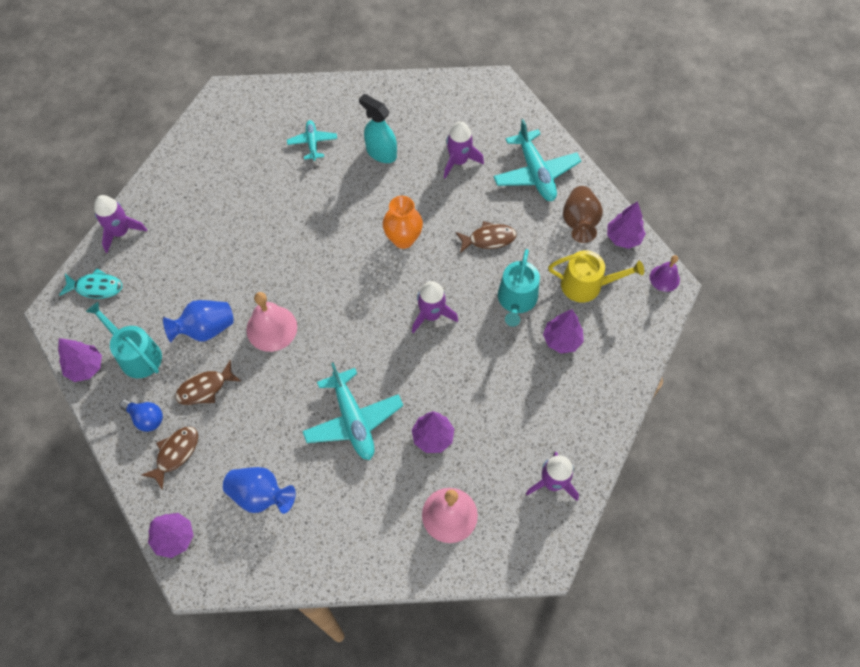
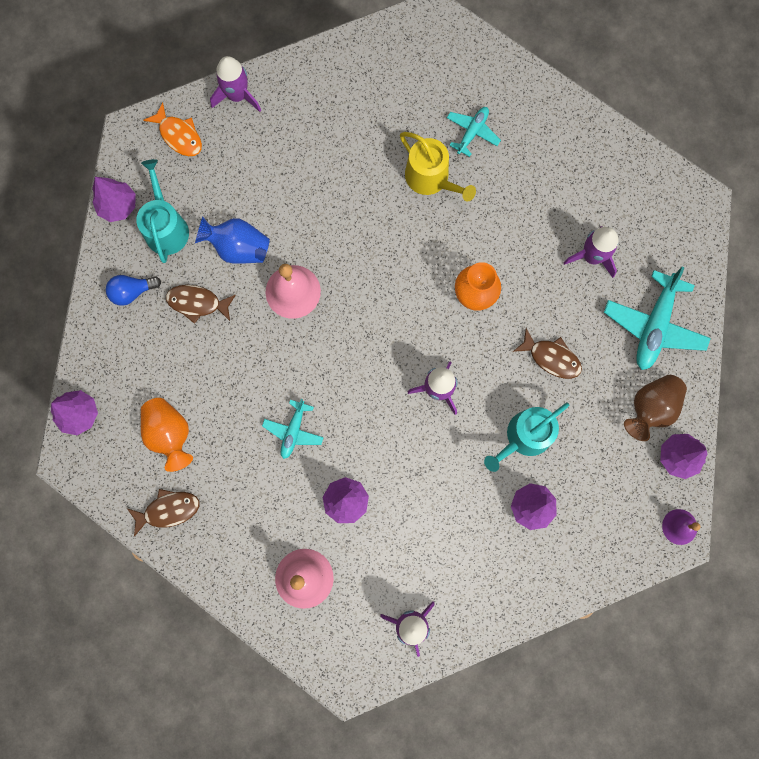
camera: 40 degrees right, 15 degrees up
turquoise fish [59,268,122,299] -> orange fish [144,102,202,156]
blue light bulb [119,399,163,432] -> blue light bulb turned 90 degrees clockwise [106,275,161,306]
brown fish [142,426,198,489] -> brown fish moved to [127,489,199,536]
blue vase [223,467,296,514] -> orange vase [141,398,193,472]
turquoise plane [302,363,403,460] -> turquoise plane [262,399,324,459], size x0.57
turquoise spray bottle [359,94,397,163] -> none
yellow watering can [548,250,644,303] -> yellow watering can moved to [400,132,476,201]

